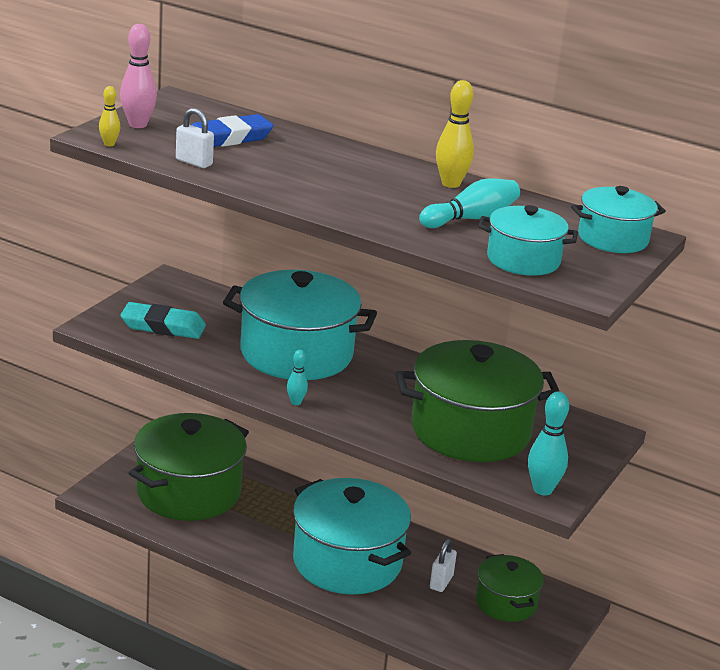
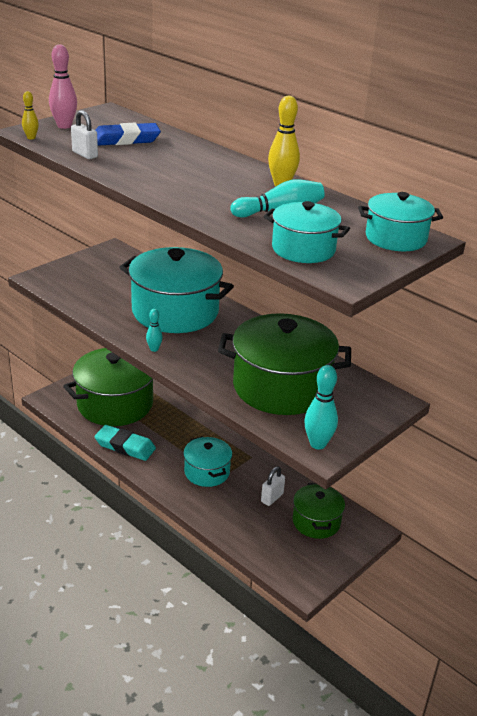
camera: 15 degrees right, 5 degrees up
turquoise eraser [120,302,206,339] -> turquoise eraser moved to [94,425,156,461]
turquoise pot [293,478,411,594] -> turquoise pot [183,436,232,487], size x0.55

